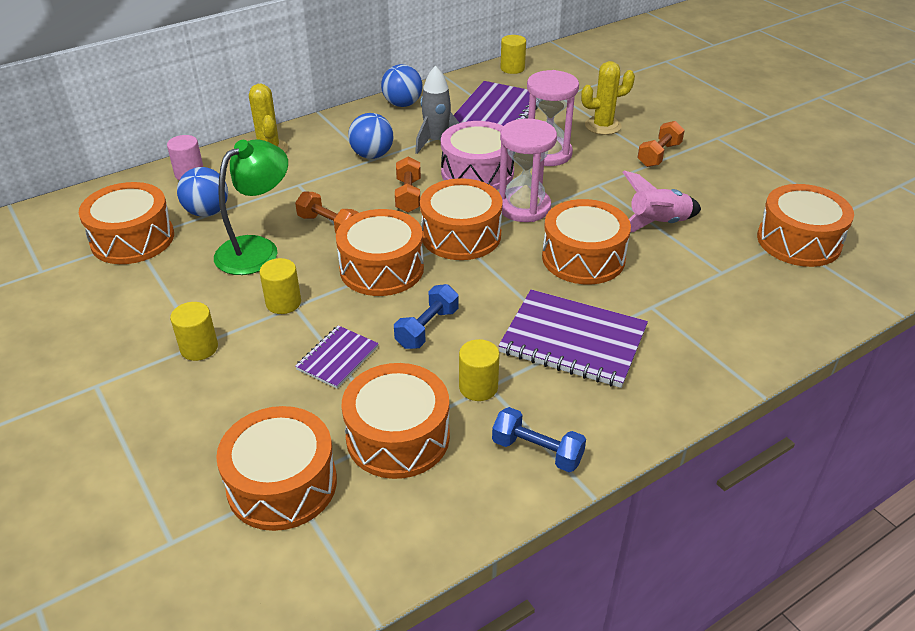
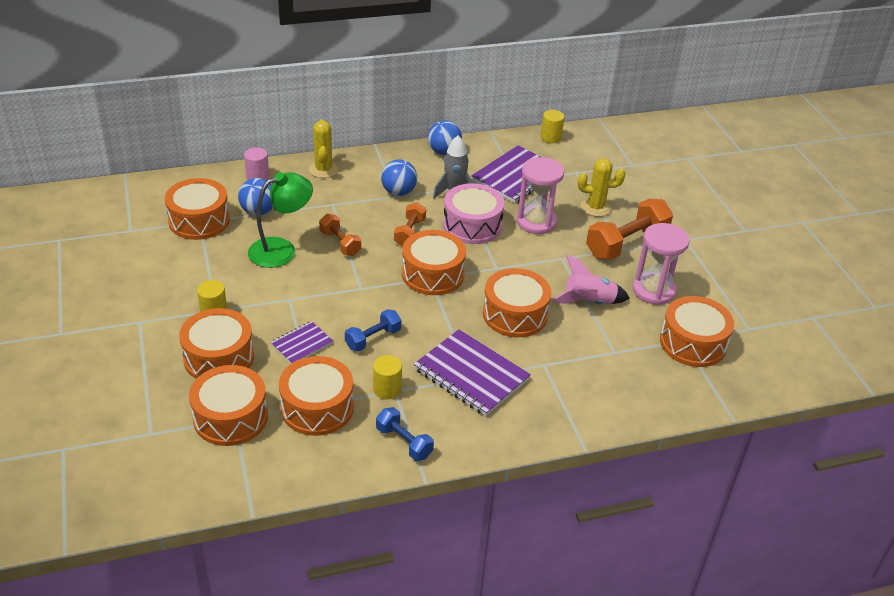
camera: 15 degrees right, 0 degrees up
yellow cylinder [259,258,301,314] -> none
orange drum [336,209,424,296] -> orange drum moved to [179,308,254,379]
pink hourglass [499,119,557,222] -> pink hourglass moved to [633,223,690,305]
orange dumbbell [638,121,685,167] -> orange dumbbell [586,199,673,260], size x1.77

